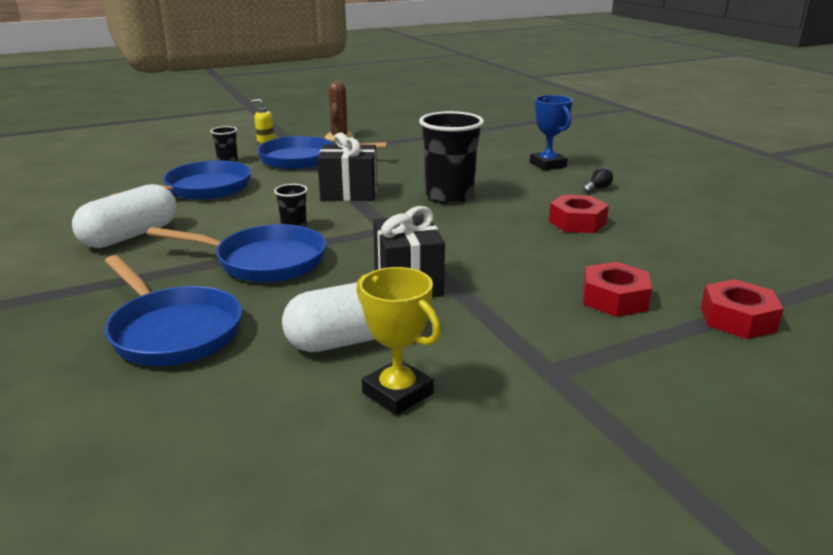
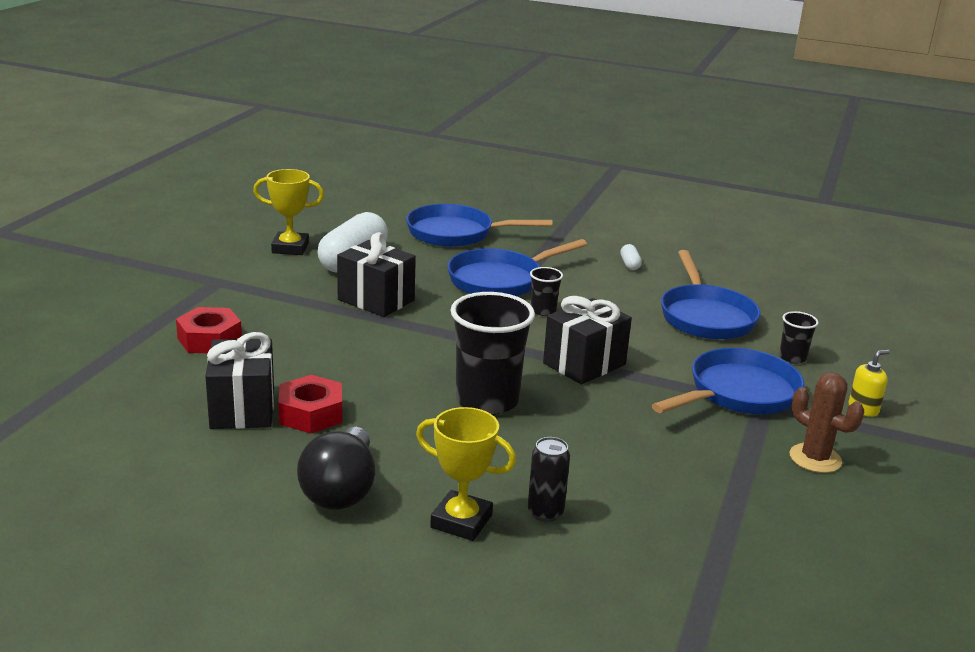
camera: 135 degrees right, 0 degrees up
white capsule [72,184,177,248] -> white capsule [620,244,642,270], size x0.42
blue trophy [530,95,573,171] -> yellow trophy [416,407,516,541]
black light bulb [583,167,613,193] -> black light bulb [297,427,375,510], size x2.32
red nut [701,279,784,339] -> none
none -> black gift [205,332,274,429]
none -> black can [528,437,570,522]

